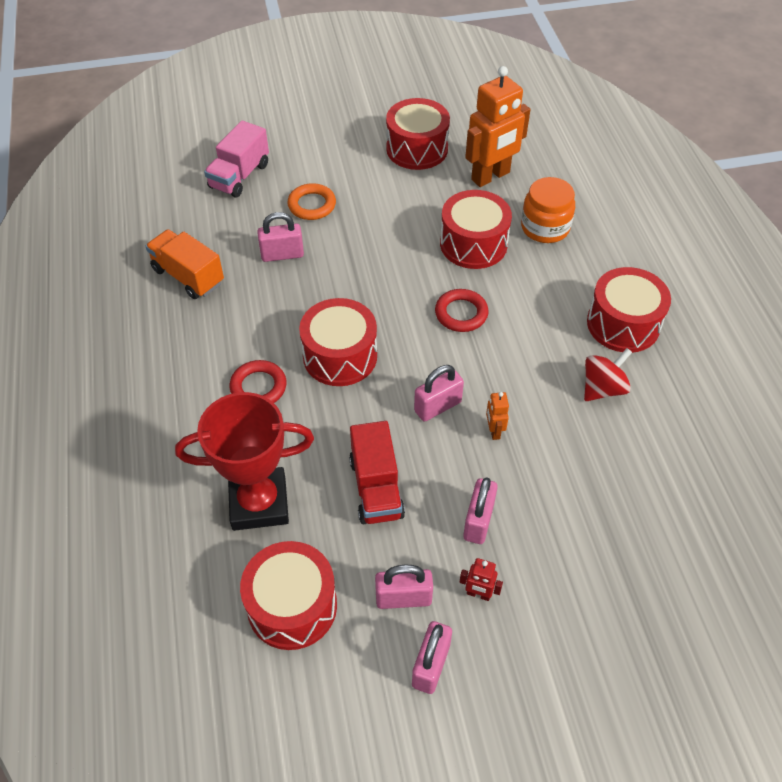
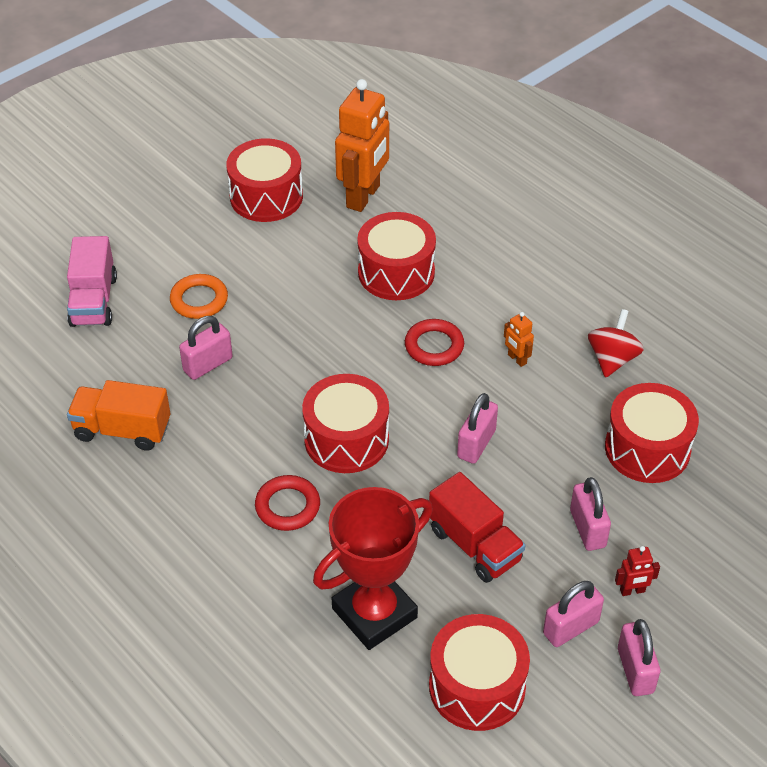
camera: 30 degrees left, 5 degrees down
orange robot [486,392,509,440] -> orange robot moved to [504,312,534,367]
orange jar [521,177,575,243] -> none
red drum [587,267,671,353] -> red drum moved to [605,383,699,483]

